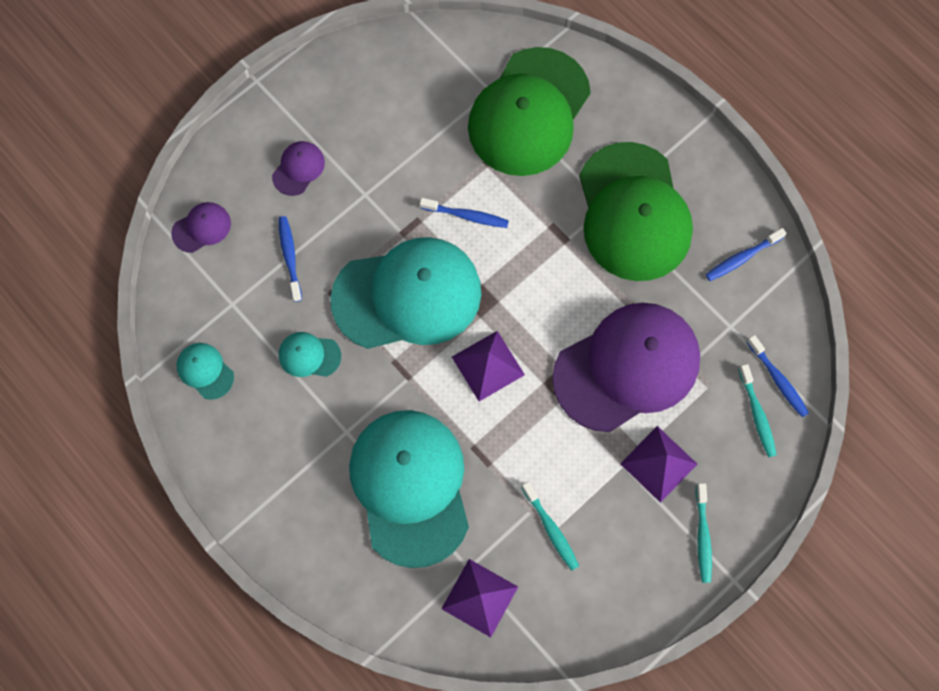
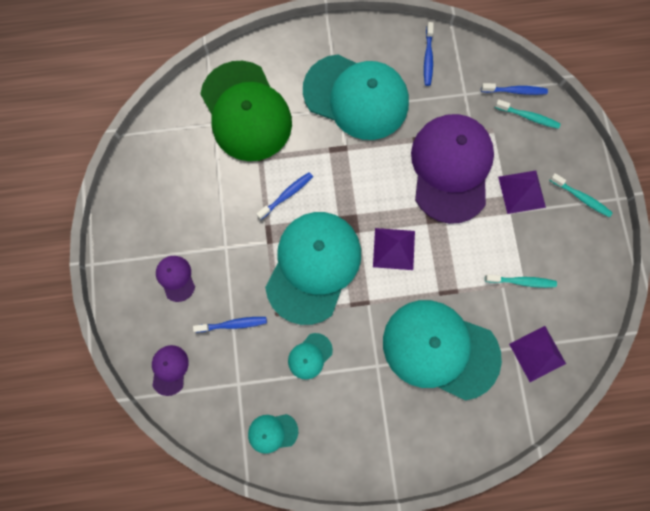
camera: 55 degrees left, 5 degrees up
blue toothbrush [278,216,302,302] -> blue toothbrush turned 150 degrees clockwise [193,317,267,332]
green cap [579,142,693,281] -> turquoise cap [303,54,409,140]

